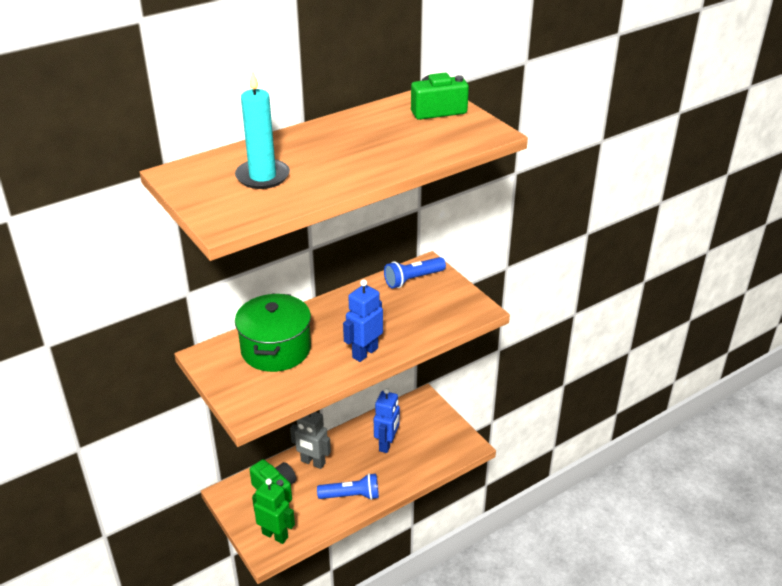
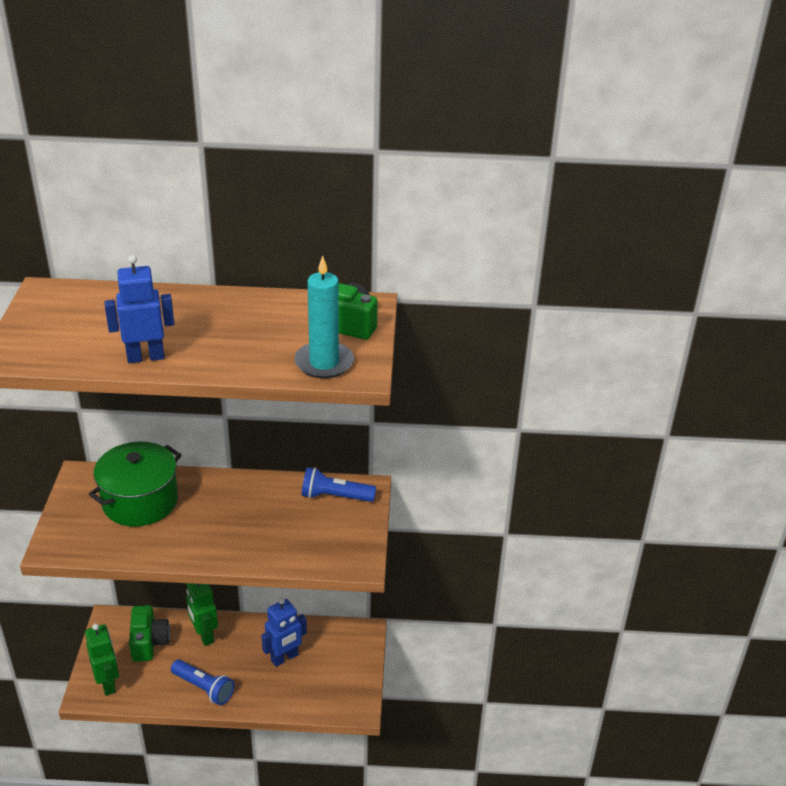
camera: 35 degrees right, 0 degrees up
turquoise candle [235,71,290,189] -> turquoise candle moved to [294,256,354,379]
grey robot [290,412,331,469] -> green robot [186,583,218,646]
blue robot [343,279,383,362] -> blue robot moved to [104,255,174,363]

